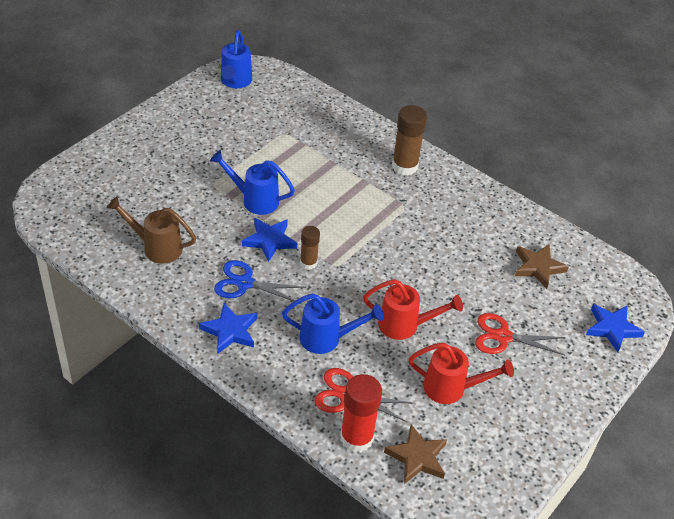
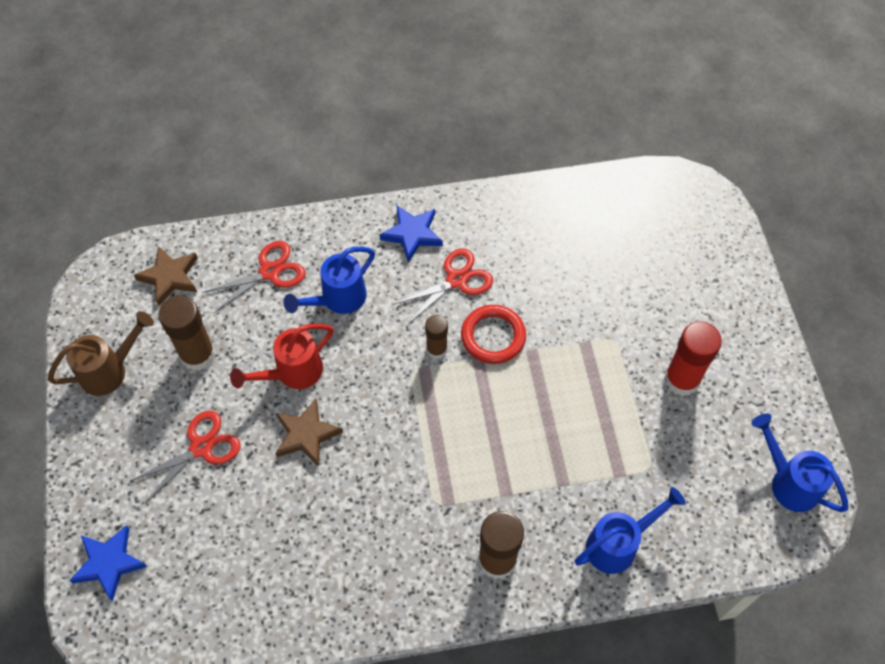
camera: 135 degrees right, 15 degrees up
brown watering can [107,196,196,264] -> brown watering can moved to [48,311,154,396]
blue watering can [210,150,295,215] -> blue watering can moved to [575,487,686,574]
blue scissors [214,260,306,301] -> red scissors [393,248,493,324]
blue star [242,218,297,262] -> red ring [461,305,526,364]
red glue stick [340,374,382,452] -> red glue stick moved to [664,322,722,396]
red watering can [409,343,514,404] -> brown glue stick [158,296,215,371]
brown star [515,244,569,289] -> brown star moved to [275,399,343,467]

